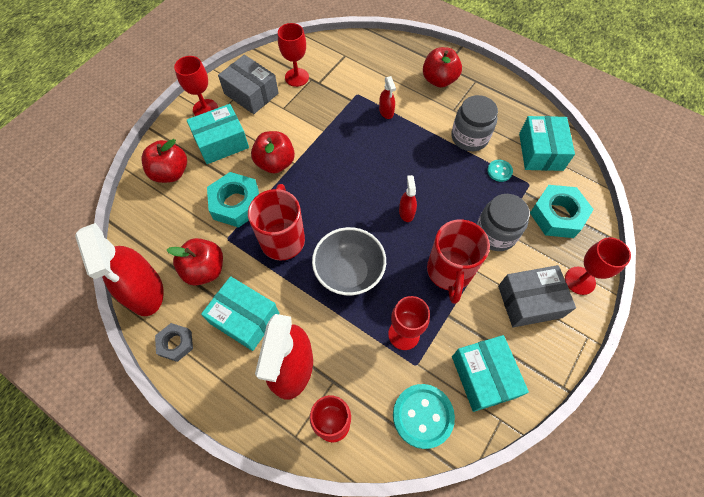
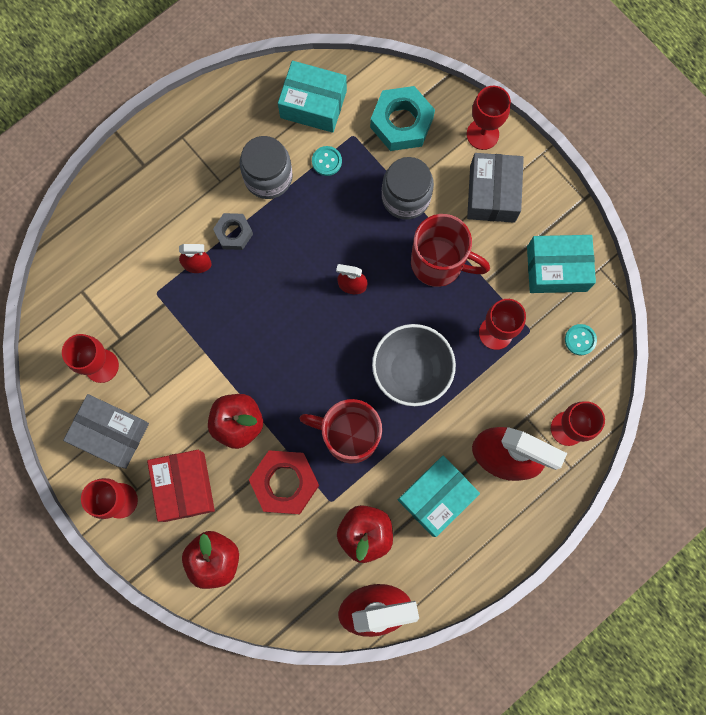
camera: 75 degrees left, 15 degrees up
grey nut [155,323,193,362] -> grey nut moved to [213,213,253,250]
turquoise box [187,104,249,164] -> red box [147,450,215,522]
turquoise nut [207,172,259,228] -> red nut [249,450,319,514]
grey box [218,55,279,114] -> grey box turned 60 degrees clockwise [63,394,149,469]
turquoise button [393,384,455,449] -> turquoise button [565,324,597,355], size x0.52
red apple [423,47,462,88] -> none

